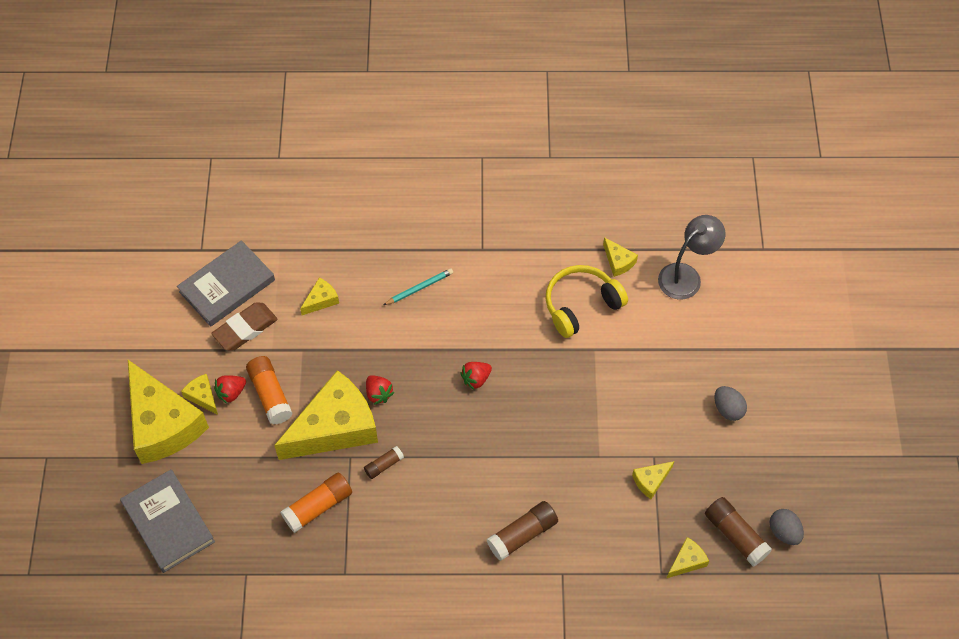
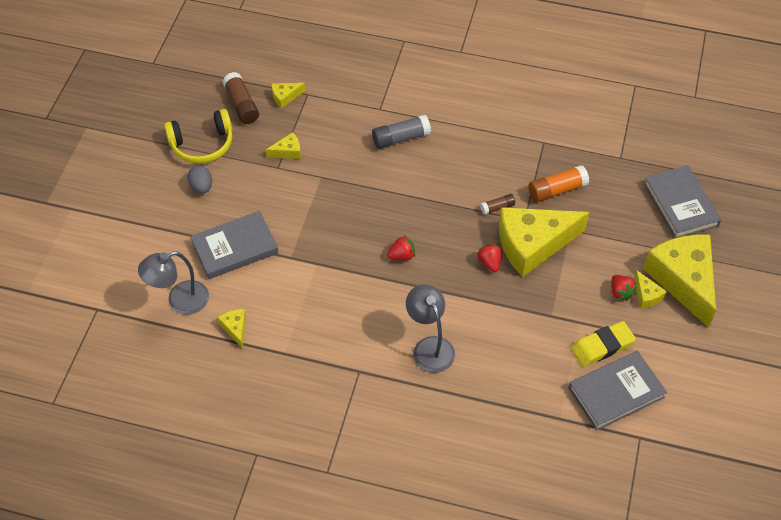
camera: 165 degrees left, 5 degrees down
brown eraser [211,302,278,351] -> yellow eraser [571,321,636,367]
red strawberry [214,375,246,404] -> red strawberry turned 90 degrees clockwise [611,275,637,301]
orange glue stick [246,356,293,425] -> none
yellow cheese [300,278,339,315] -> none
turquoise pencil [384,268,453,305] -> grey lamp [406,284,455,373]
brown glue stick [486,501,558,561] -> grey glue stick [372,115,431,149]
yellow headphones [545,265,628,338] -> yellow headphones moved to [164,109,232,164]
grey egg [769,509,804,545] -> none
none -> grey book [190,211,279,279]

